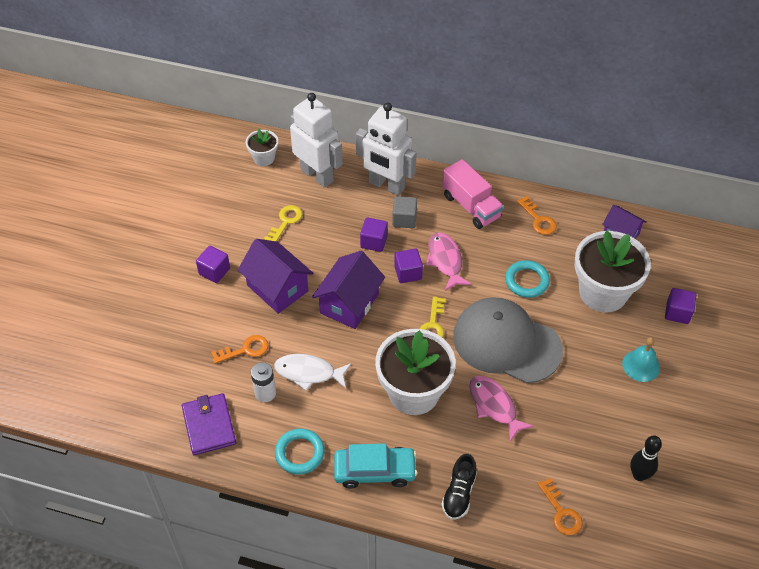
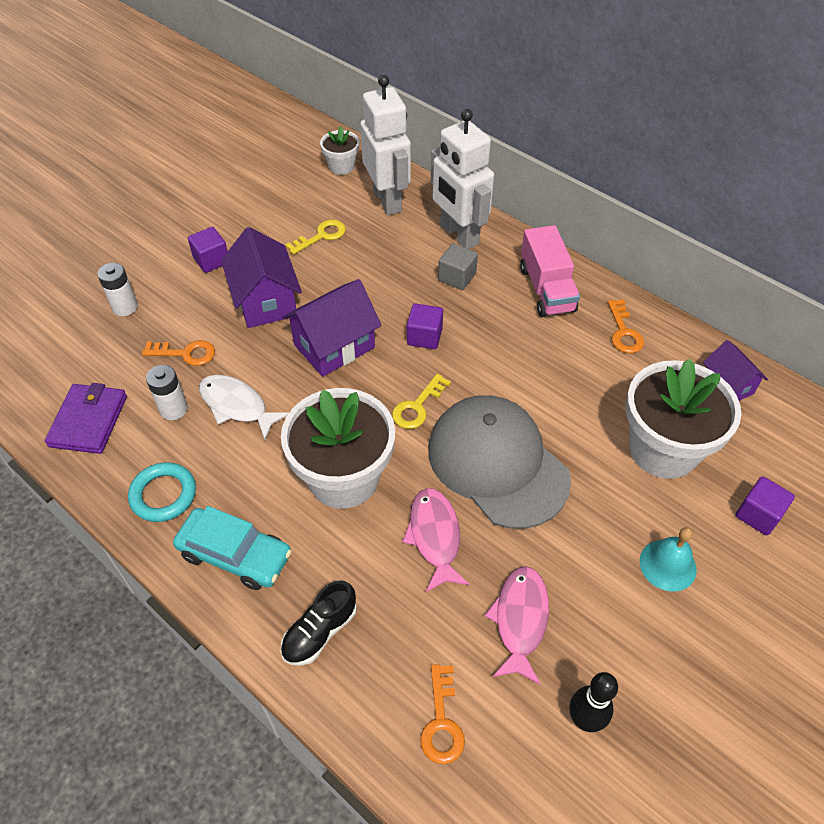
camera: 25 degrees right, 0 degrees up
purple cube [360,217,388,252] -> none
pink fish [426,233,471,291] -> pink fish moved to [485,566,549,685]
turquoise ring [505,260,550,298] -> none
none -> white battery [97,263,138,316]

